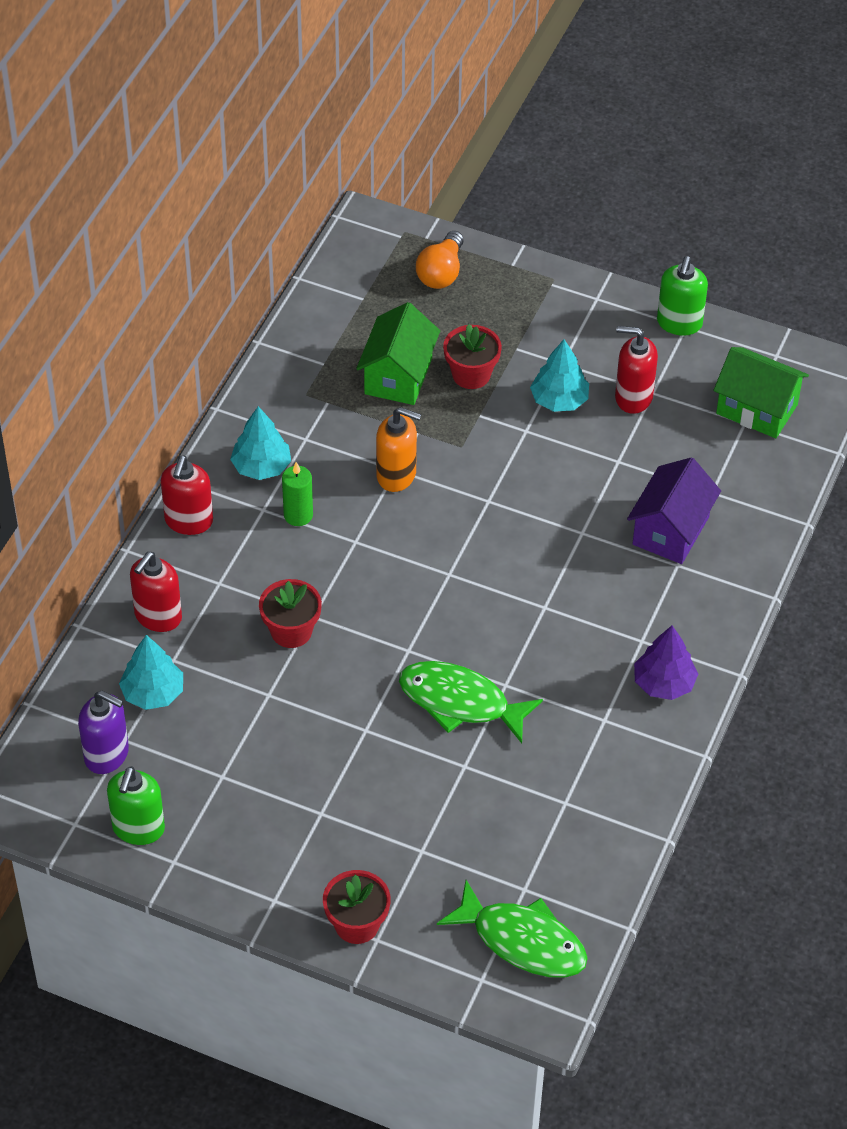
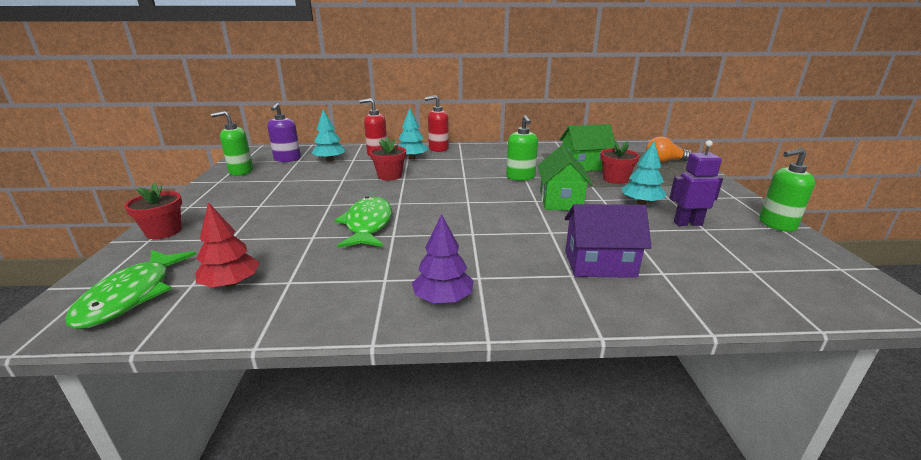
camera: 65 degrees right, 25 degrees down
turquoise tree [230,406,291,480] -> turquoise tree moved to [398,108,428,159]
green candle [282,462,313,526] -> none
orange soap dispenser [376,407,422,492] -> green soap dispenser [506,115,538,181]
red soap dispenser [615,326,658,414] -> purple robot [669,140,723,226]
green house [713,347,809,438] -> green house moved to [538,145,593,210]
none -> red tree [195,202,260,287]

